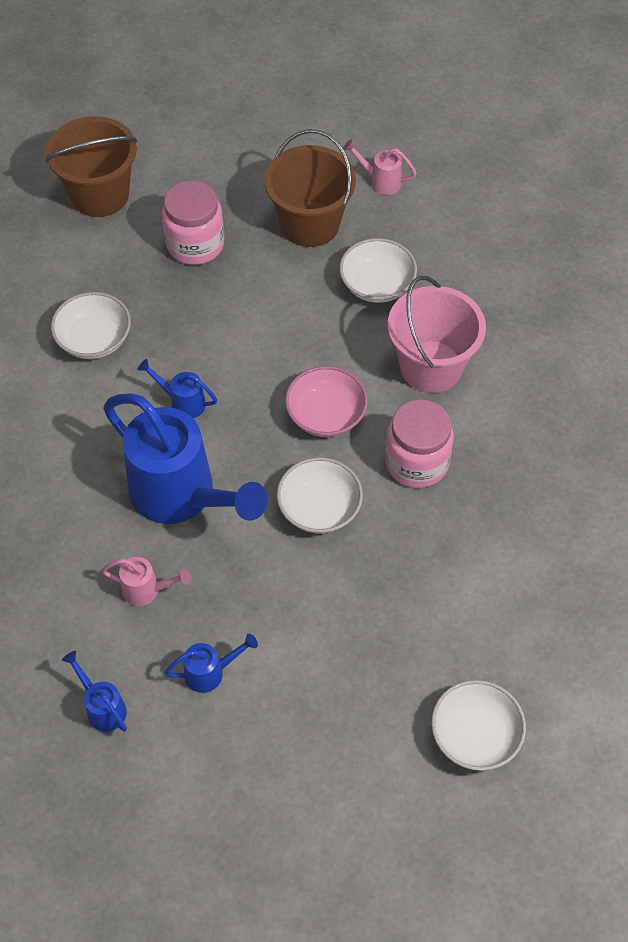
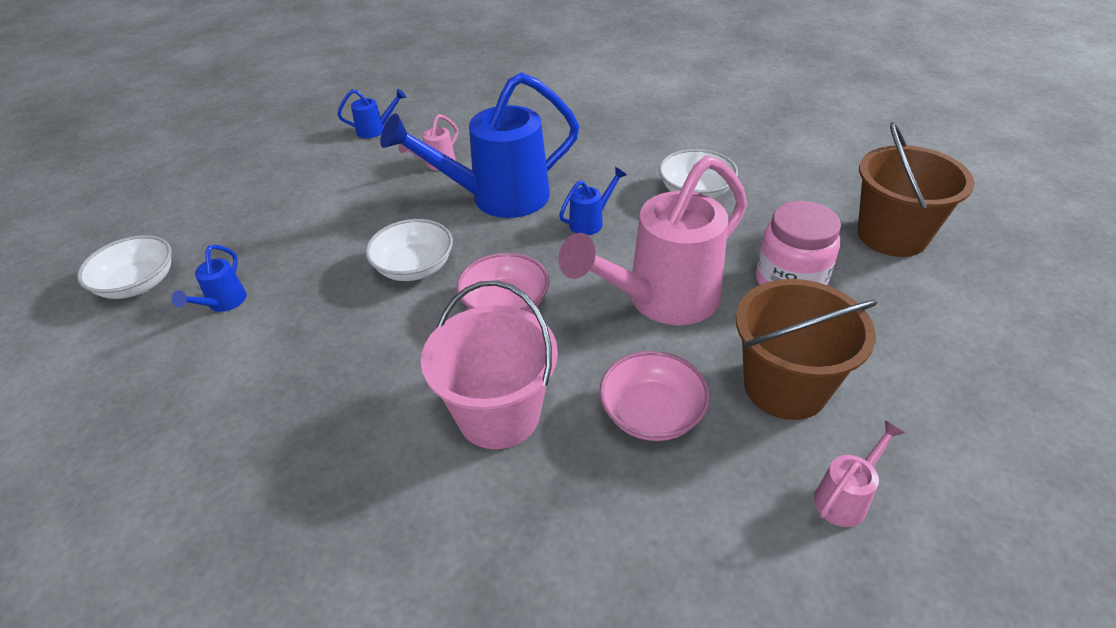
camera: 120 degrees right, 15 degrees down
blue watering can [165,633,258,693] -> blue watering can moved to [172,245,247,312]
white bowl [339,238,417,303] -> pink bowl [599,351,710,441]
pink jar [385,400,454,488] -> none
none -> pink watering can [559,155,747,325]

